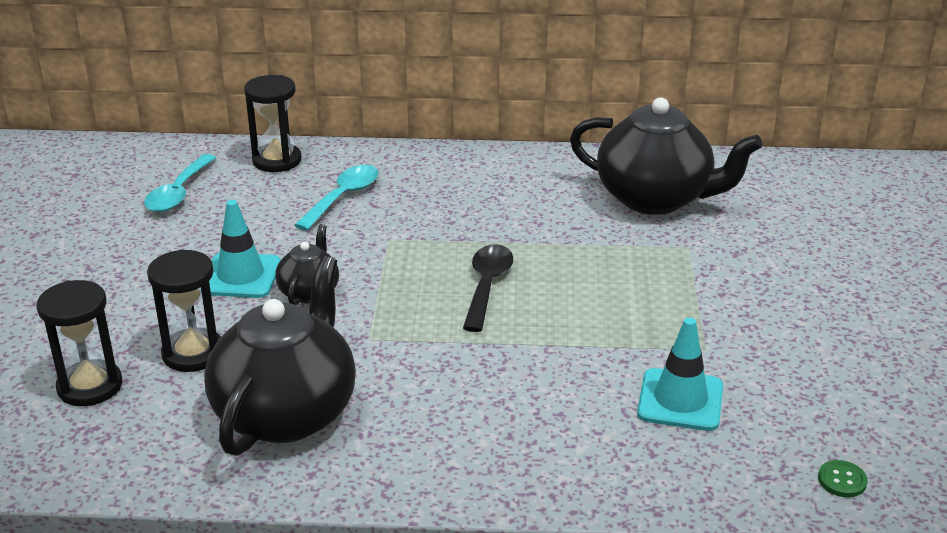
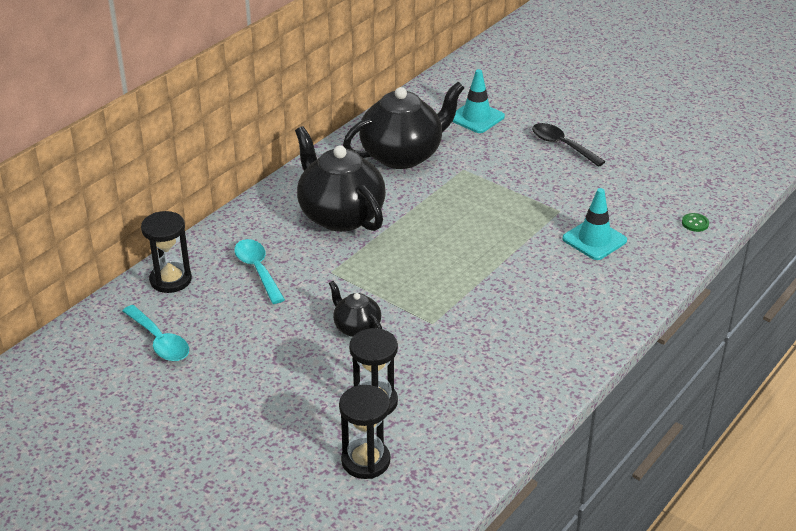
camera: 55 degrees left, 5 degrees up
black teapot [204,256,356,456] -> black teapot moved to [295,126,386,232]
turquoise traffic cone [209,200,281,298] -> turquoise traffic cone moved to [452,69,505,133]
black spoon [463,244,513,332] -> black spoon moved to [532,123,606,167]

